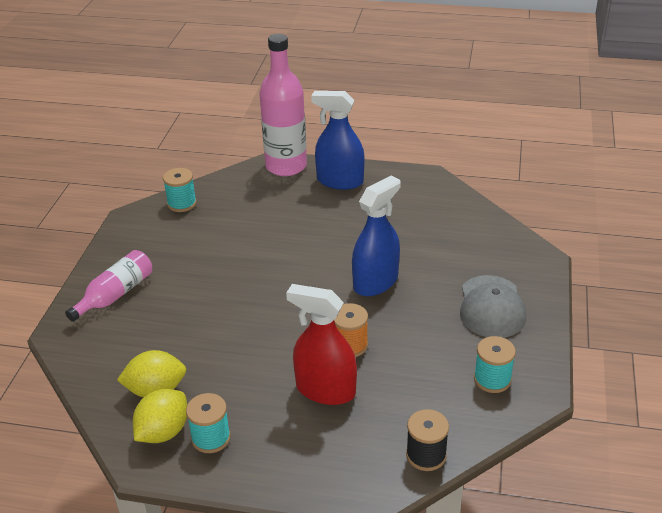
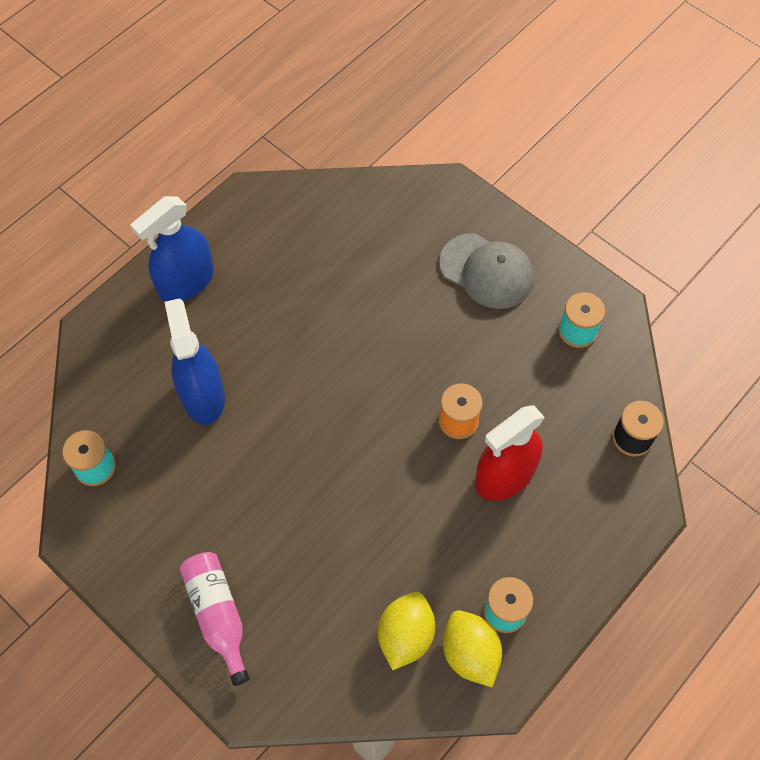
camera: 60 degrees left, 25 degrees up
pink bottle [259,34,307,176] -> none
blue spray bottle [352,176,401,296] -> blue spray bottle moved to [164,298,225,425]

